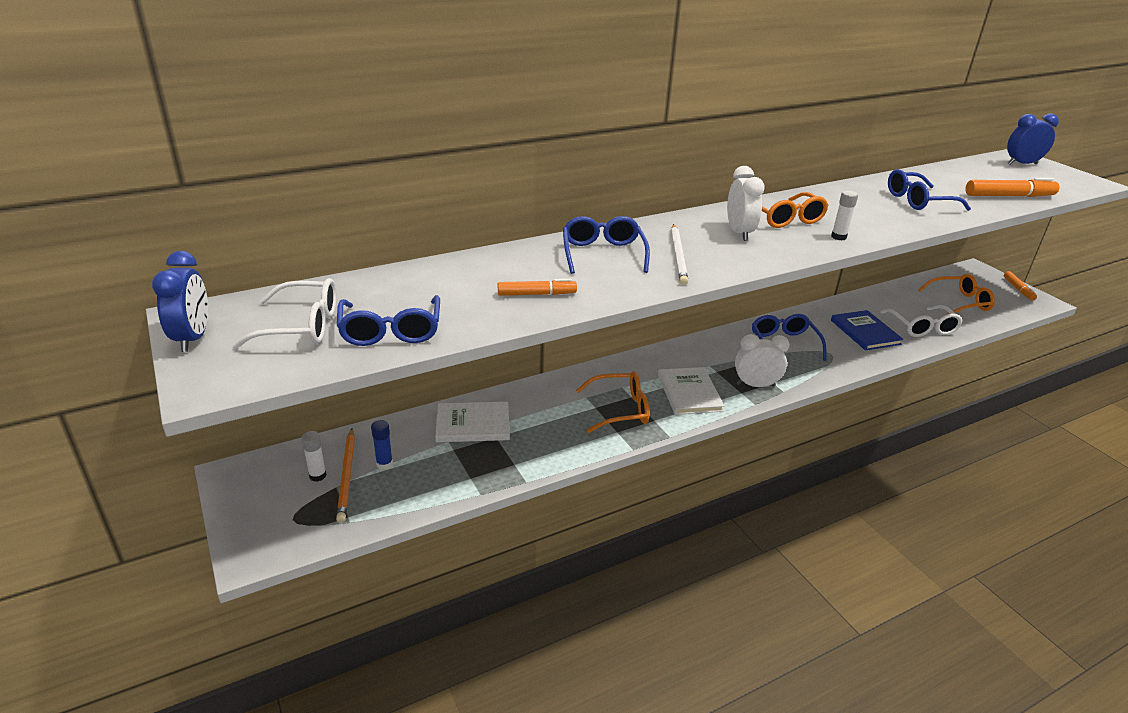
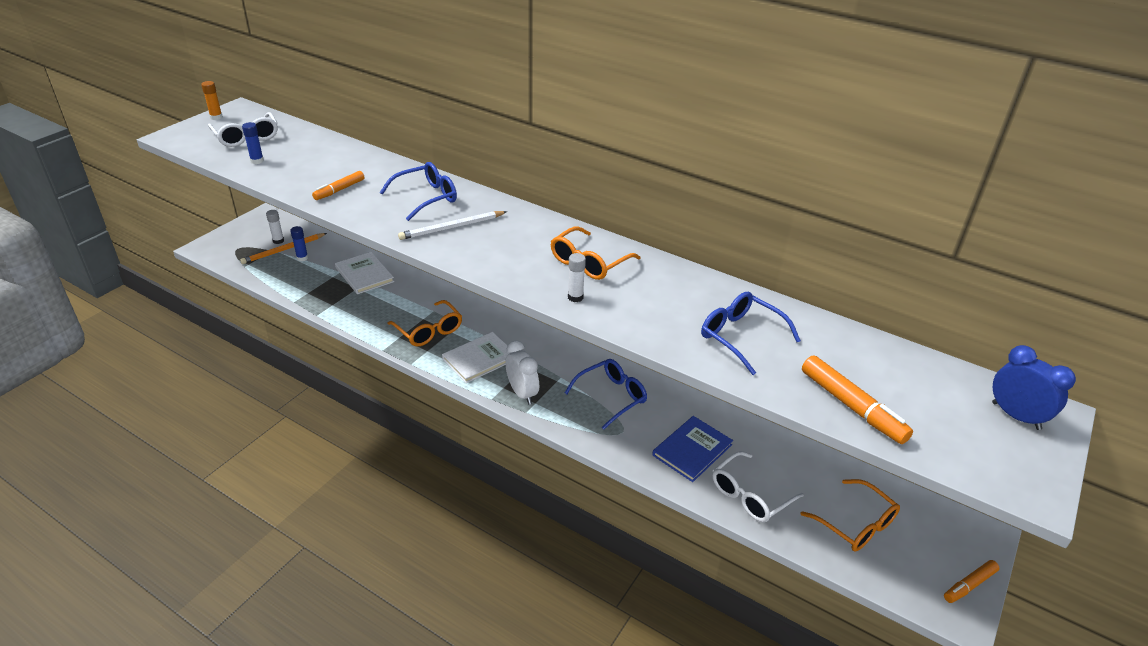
camera: 60 degrees right, 5 degrees up
blue clock [152,251,208,352] -> orange glue stick [201,81,223,120]
blue glasses [337,295,440,346] -> blue glue stick [242,122,264,164]
orange marker [498,279,577,296] -> orange marker turned 75 degrees clockwise [312,171,364,200]
white clock [727,166,765,241] -> none

